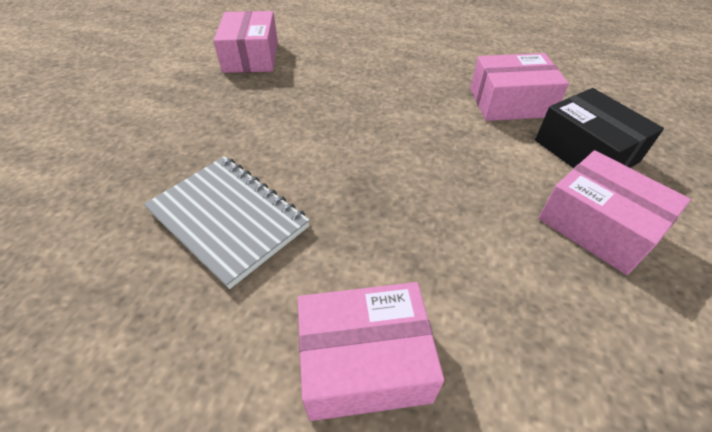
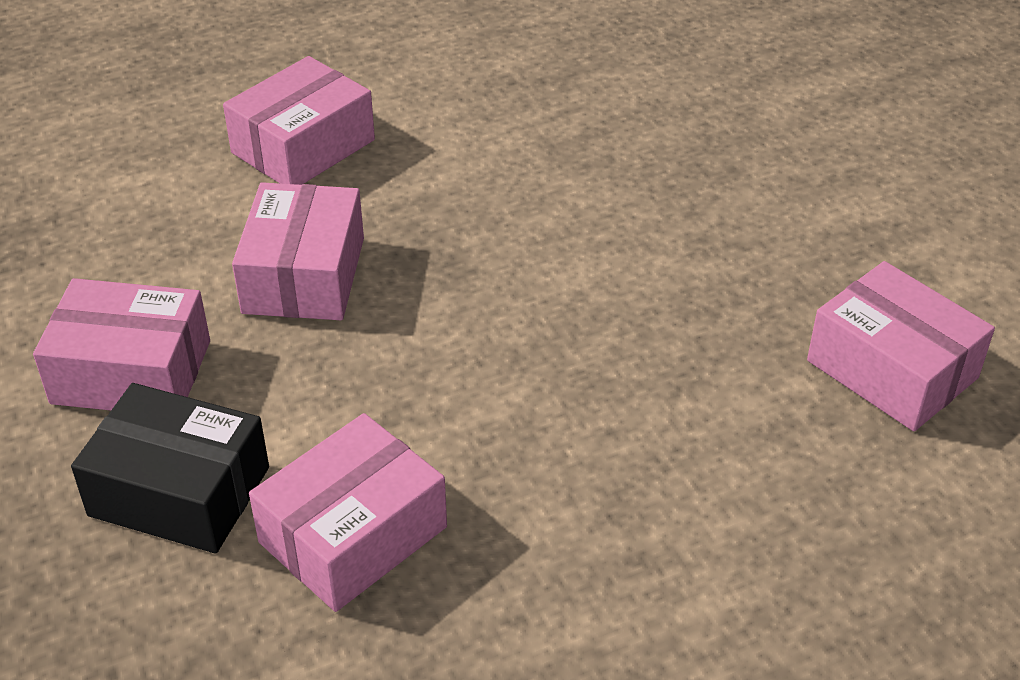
camera: 140 degrees right, 5 degrees down
grey notebook [144,156,310,289] -> none
none -> pink box [232,182,364,320]

